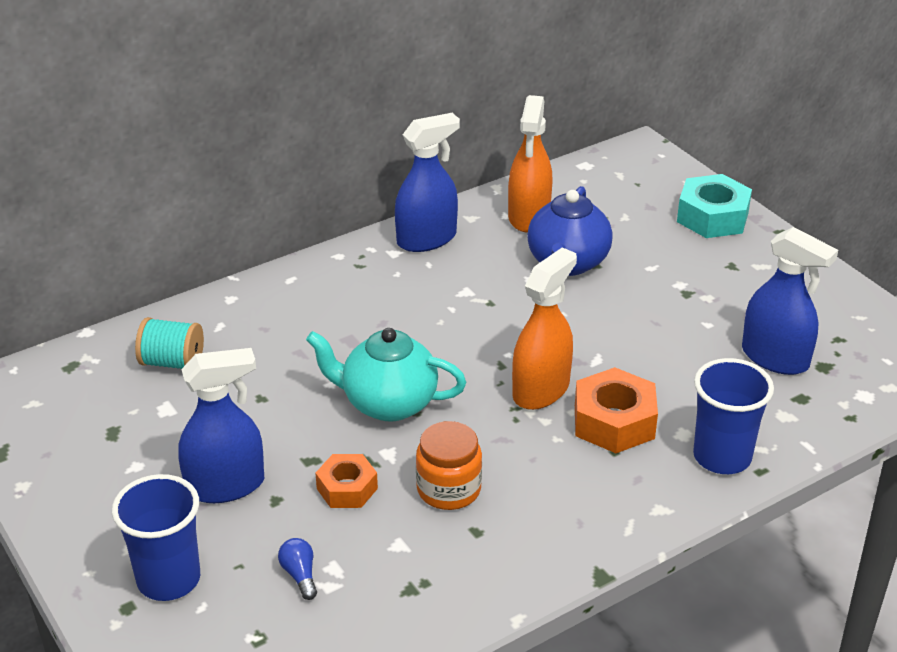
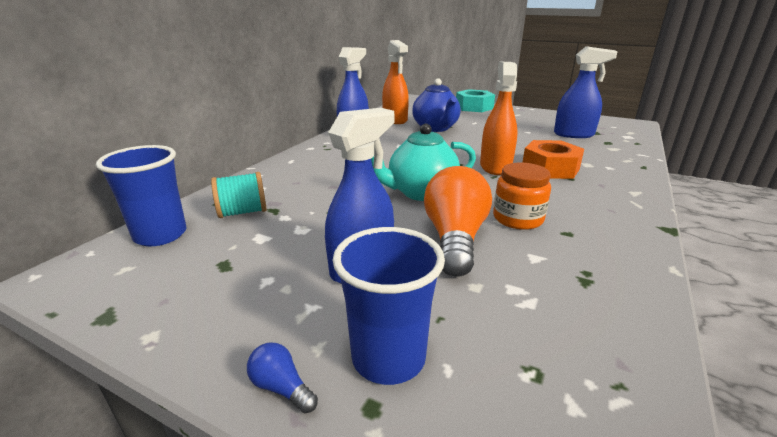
camera: 30 degrees left, 10 degrees down
blue light bulb [278,538,317,600] -> blue light bulb moved to [247,343,318,413]
orange nut [315,454,378,508] -> orange light bulb [424,166,492,277]
blue cup [693,358,774,474] -> blue cup moved to [96,145,187,246]

